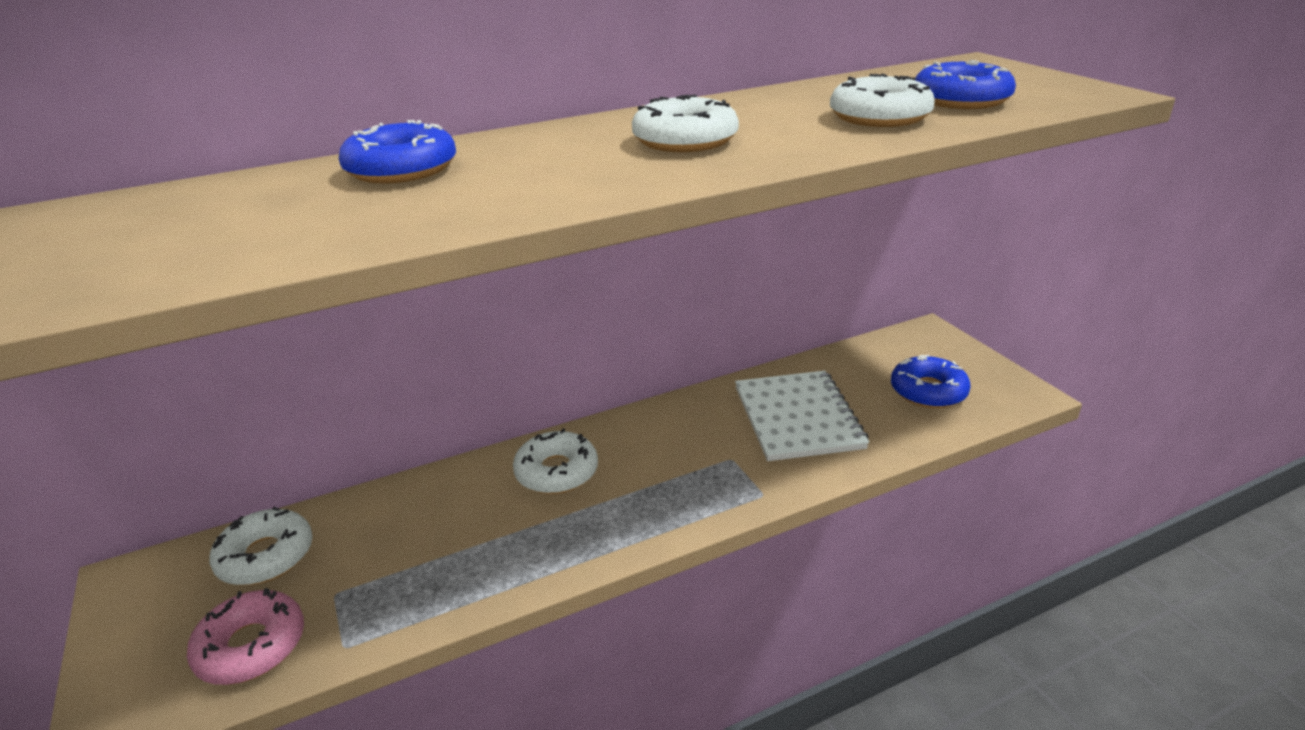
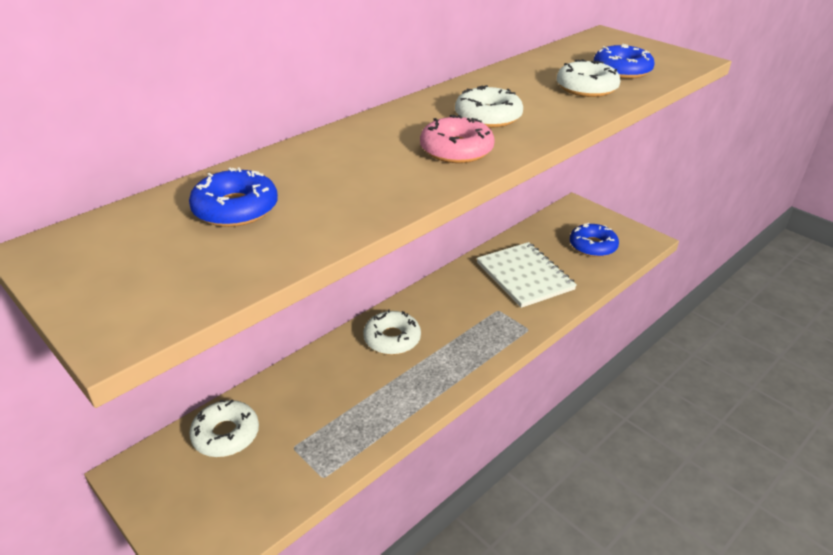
camera: 20 degrees left, 5 degrees up
pink donut [187,588,304,685] -> pink donut moved to [420,115,495,163]
blue donut [339,120,456,184] -> blue donut moved to [189,167,278,227]

